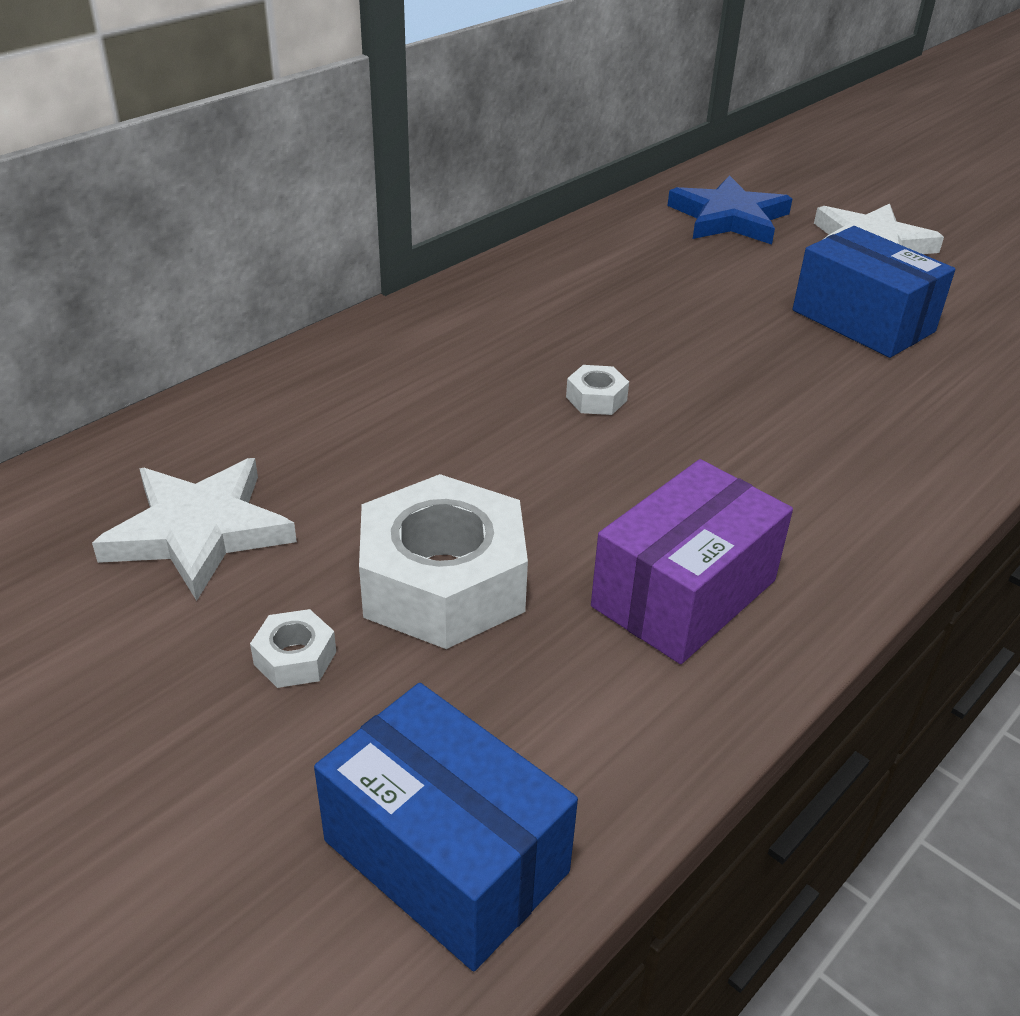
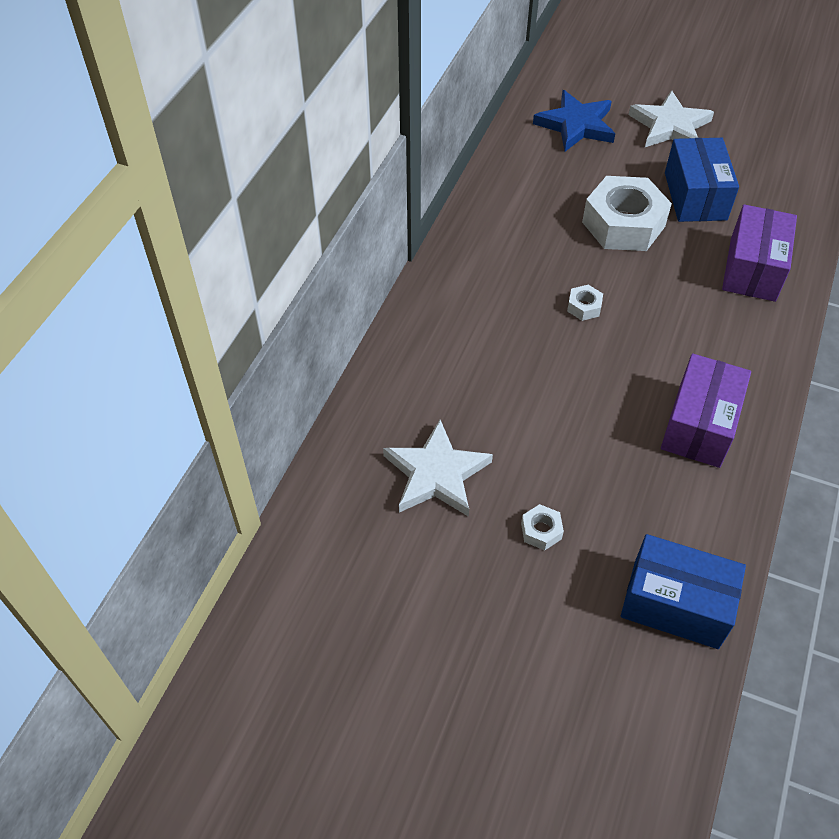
camera: 20 degrees left, 15 degrees up
white nut [359,474,528,649] -> white nut moved to [582,176,672,251]
blue box [793,226,955,358] -> blue box turned 60 degrees clockwise [665,138,739,222]
none -> purple box [722,204,797,302]

